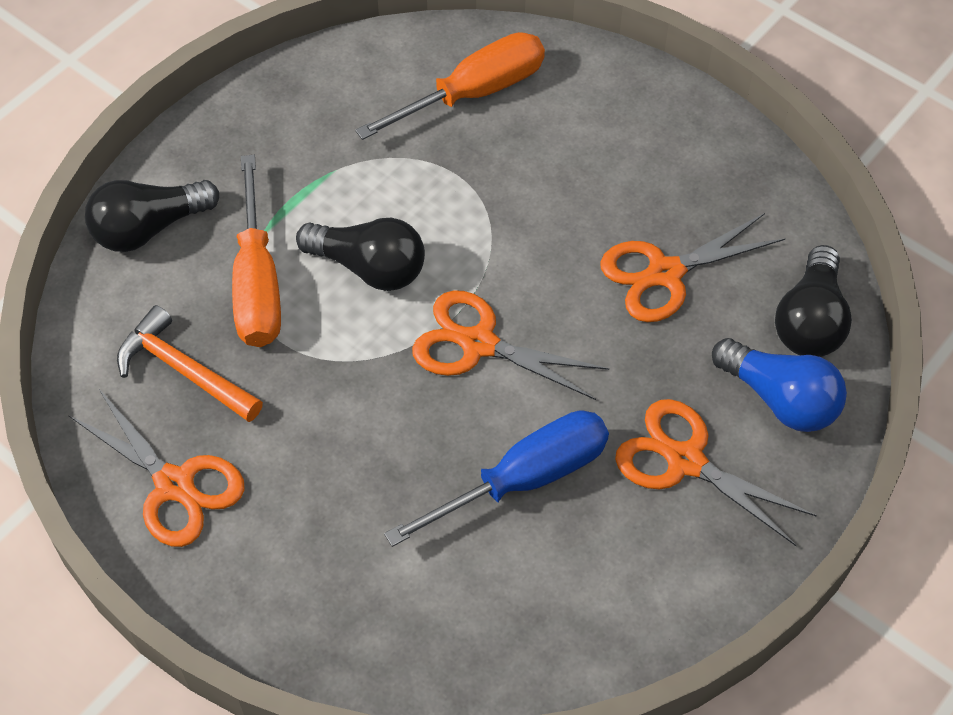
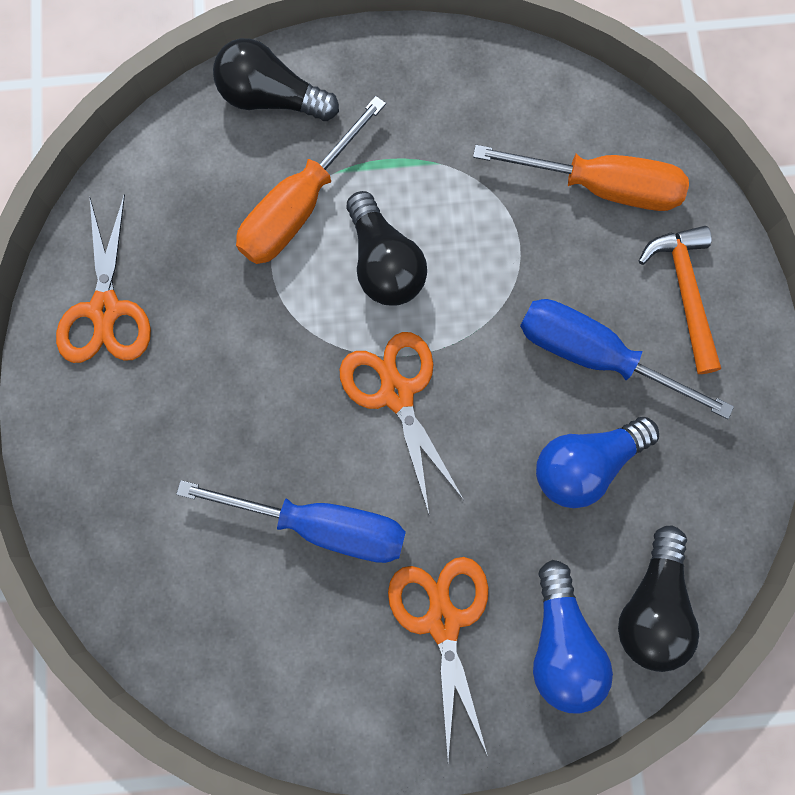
camera: 45 degrees right, 20 degrees up
orange hammer [117,305,263,422] -> orange hammer moved to [639,226,721,374]
orange scissors [600,213,785,322] -> blue light bulb [536,417,659,508]
black light bulb [775,245,852,357] -> black light bulb turned 45 degrees counterclockwise [618,526,699,672]
none -> blue screwdriver [520,299,734,419]

